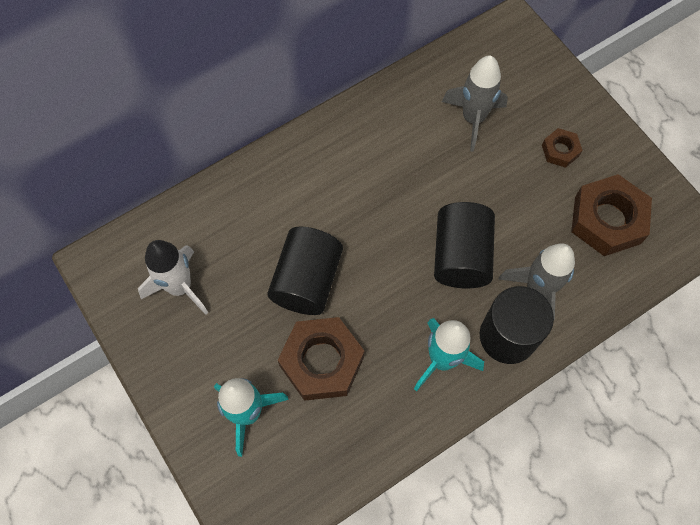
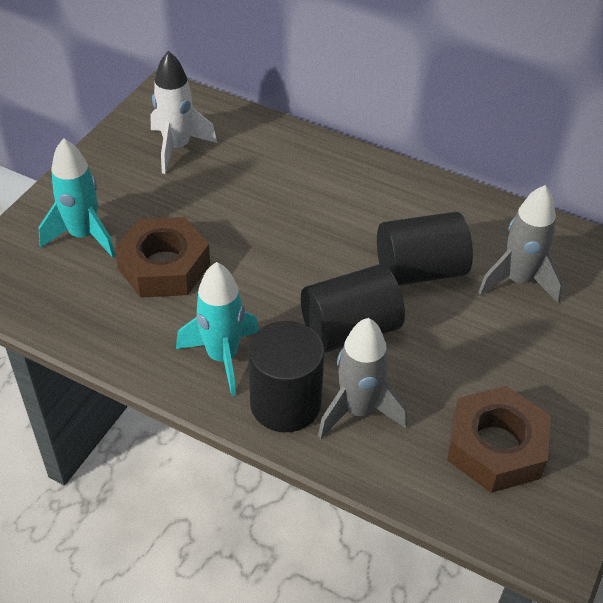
camera: 60 degrees right, 20 degrees down
black cylinder [267,226,343,315] -> black cylinder moved to [377,212,473,286]
brown nut [542,128,583,168] -> none

